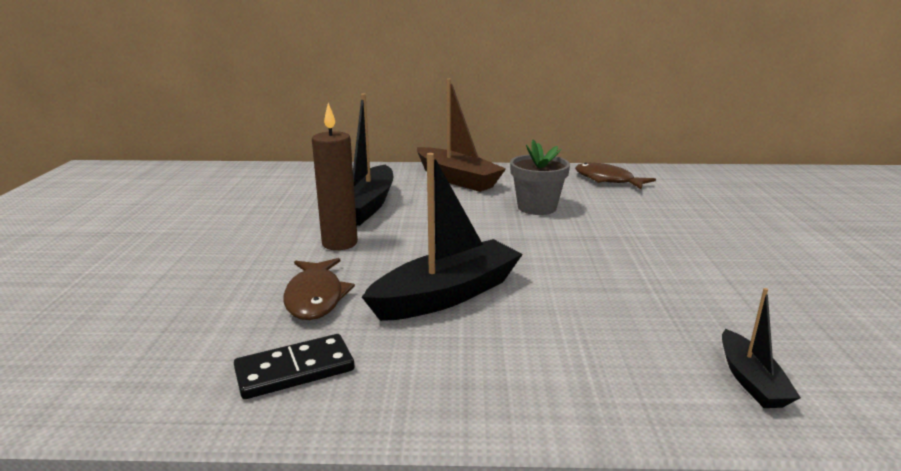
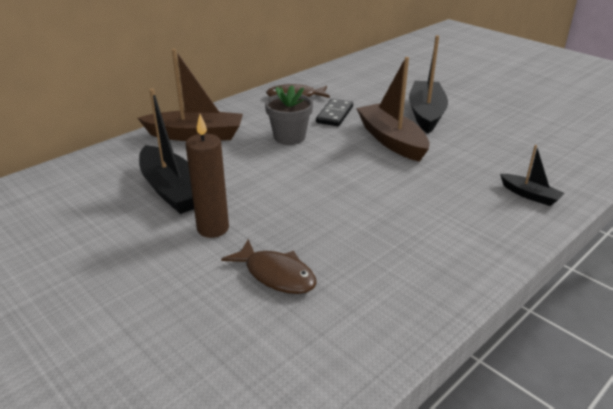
camera: 45 degrees left, 10 degrees up
black domino [234,334,354,399] -> black domino moved to [316,99,353,126]
black boat [362,153,523,321] -> black boat moved to [409,35,448,134]
none -> brown boat [356,57,430,162]

